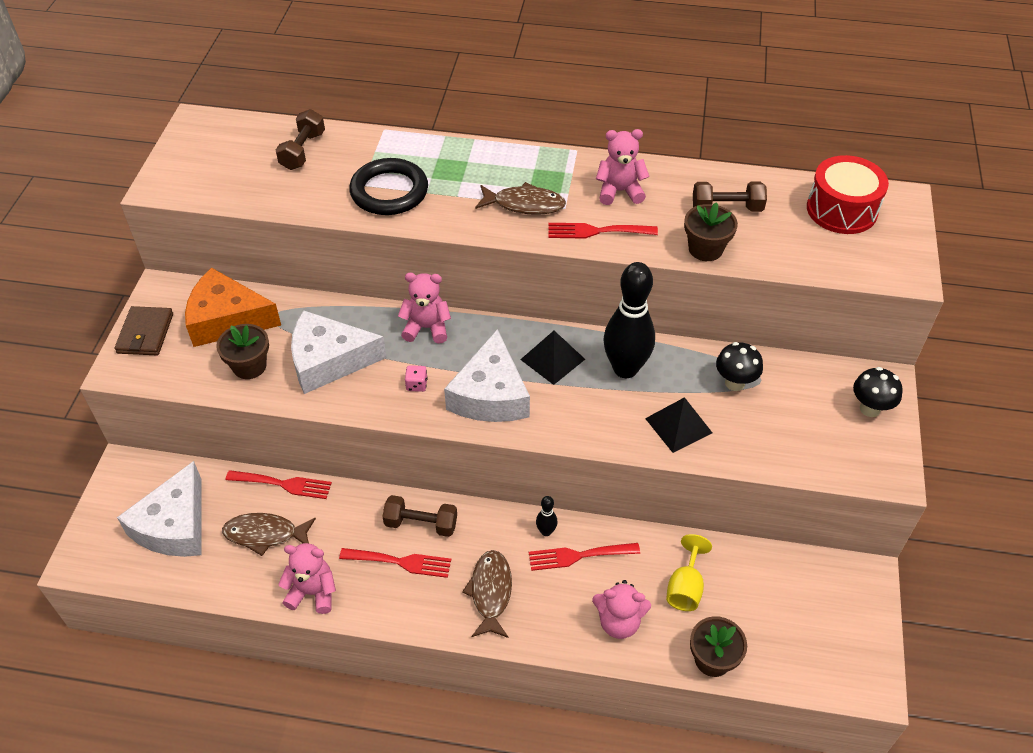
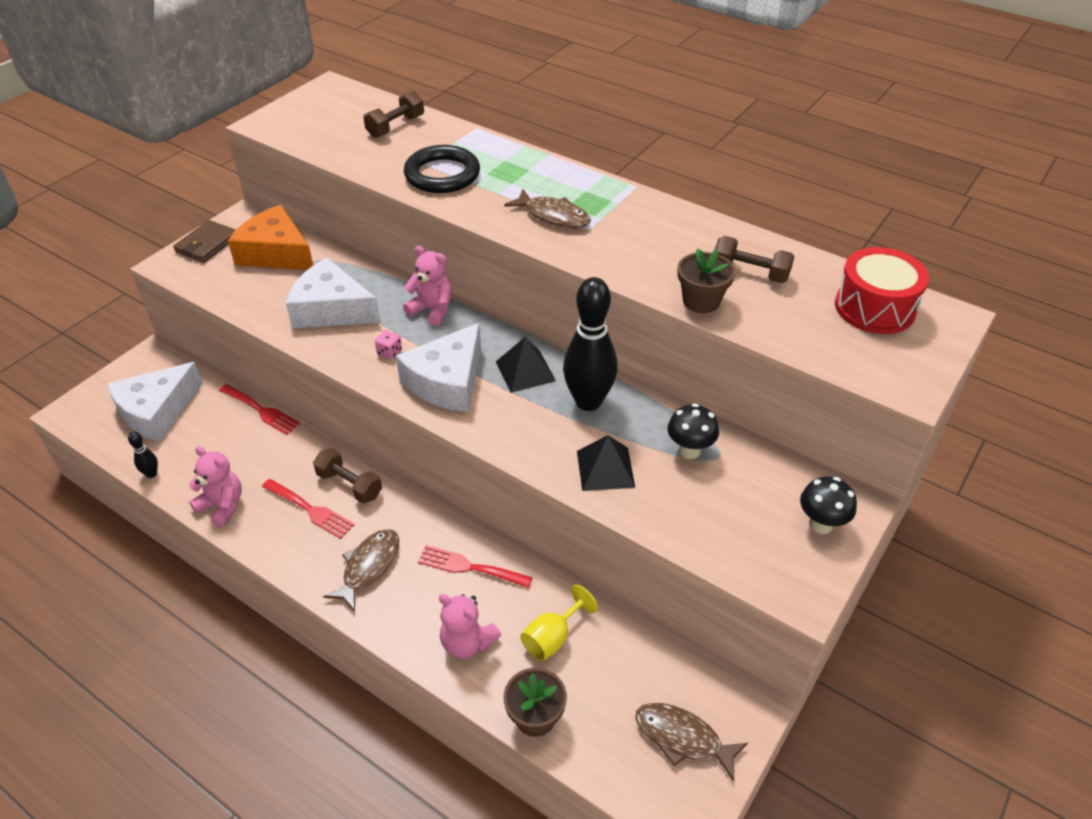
camera: 25 degrees right, 5 degrees down
brown flower pot [216,324,269,379] -> none
brown fish [222,513,316,556] -> brown fish moved to [635,703,748,781]
black bowling pin [536,496,558,536] -> black bowling pin moved to [128,431,158,478]
red fork [548,223,658,239] -> none
pink teddy bear [596,129,650,205] -> none

